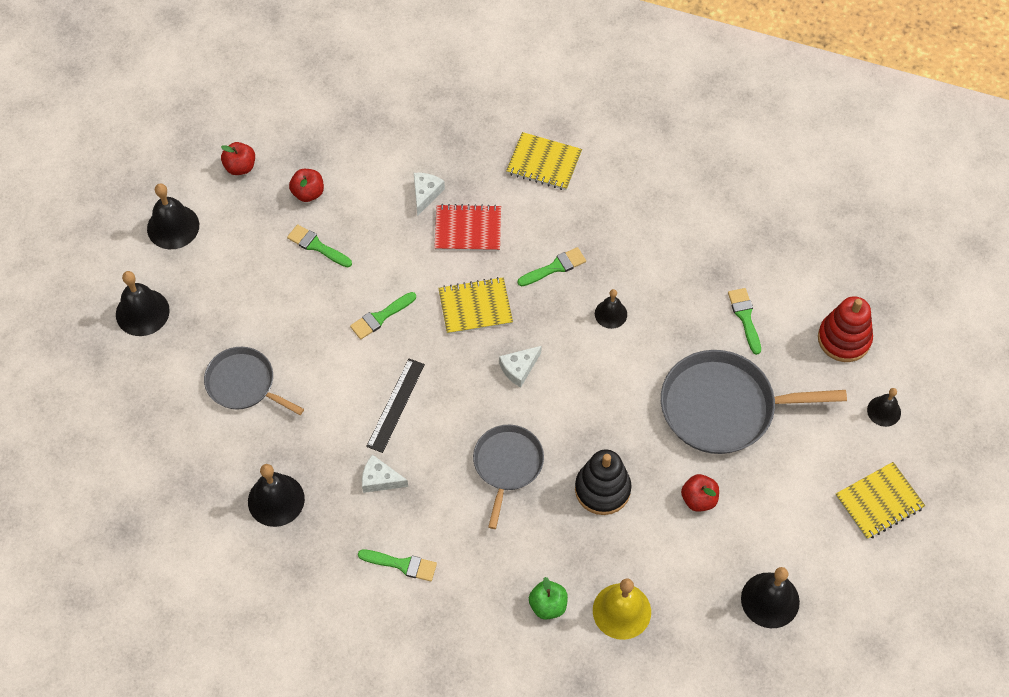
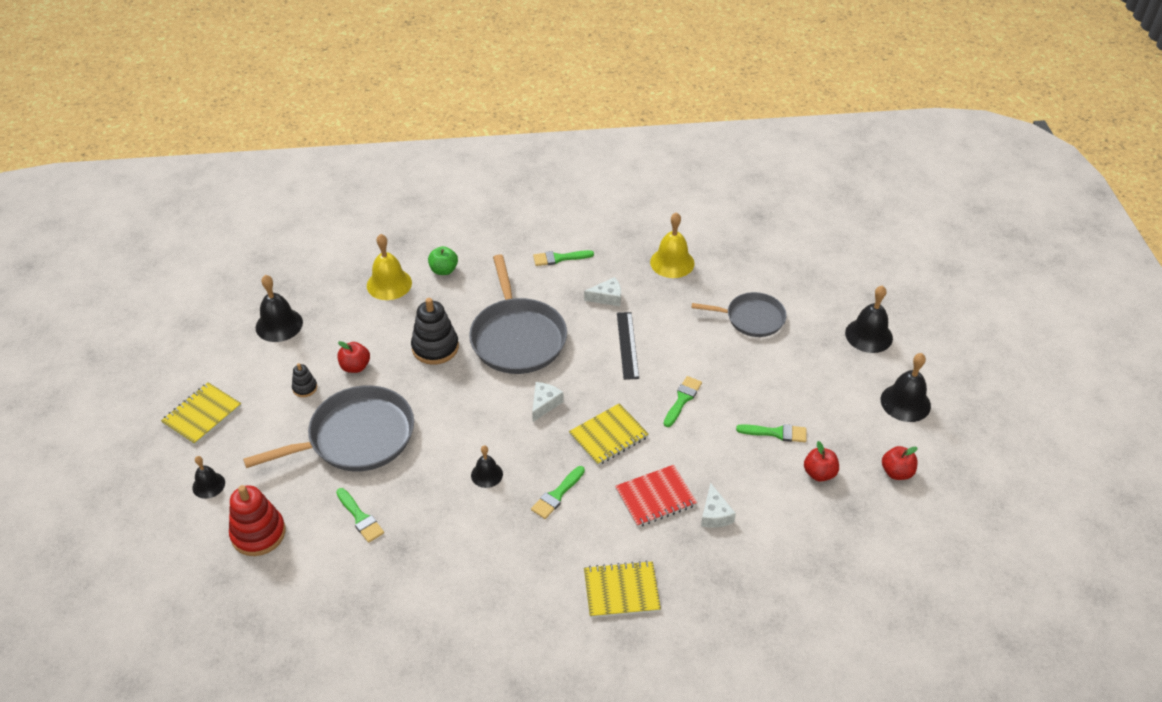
camera: 155 degrees right, 15 degrees down
black bell [248,464,305,527] -> yellow bell [650,212,695,278]
grey pan [473,425,544,529] -> grey pan [469,254,567,374], size x1.63
none -> black stacking toy [292,363,317,397]

